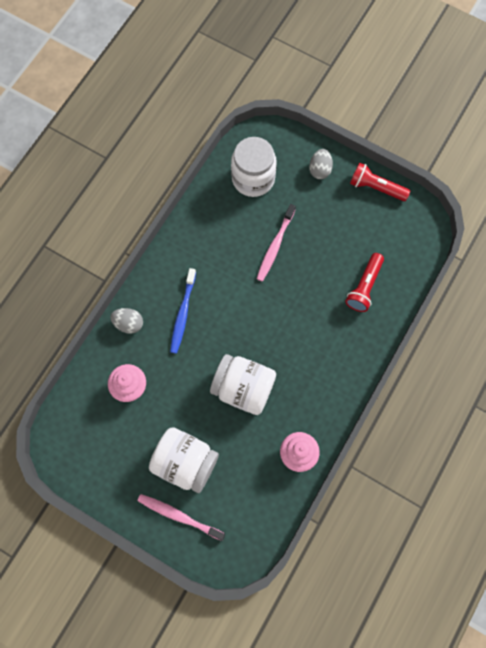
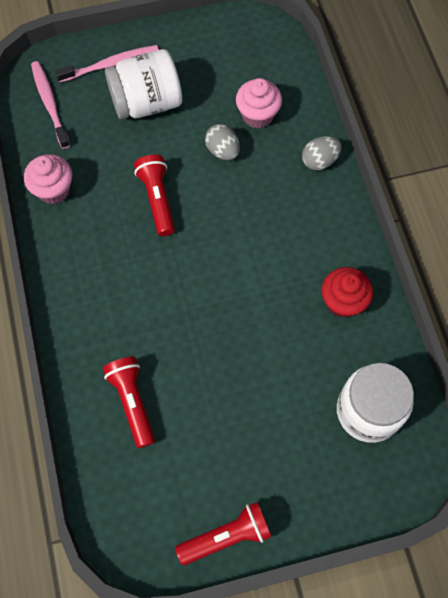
camera: 135 degrees right, 5 degrees down
blue toothbrush [170,268,196,354] -> none
white jar [210,354,276,415] -> red flashlight [134,154,175,236]
pink toothbrush [257,204,296,281] -> pink toothbrush moved to [31,61,70,149]
grey egg [309,149,333,179] -> grey egg moved to [205,124,240,160]
none -> red cupcake [322,267,373,318]

